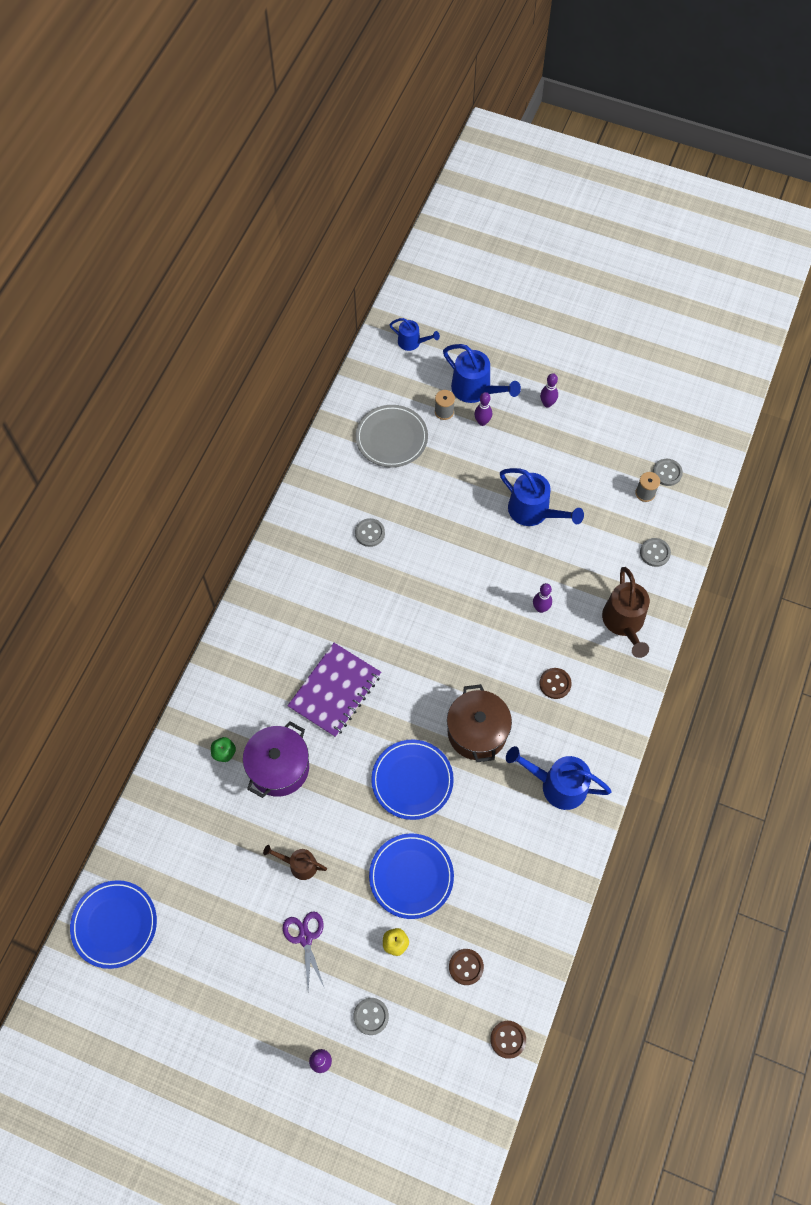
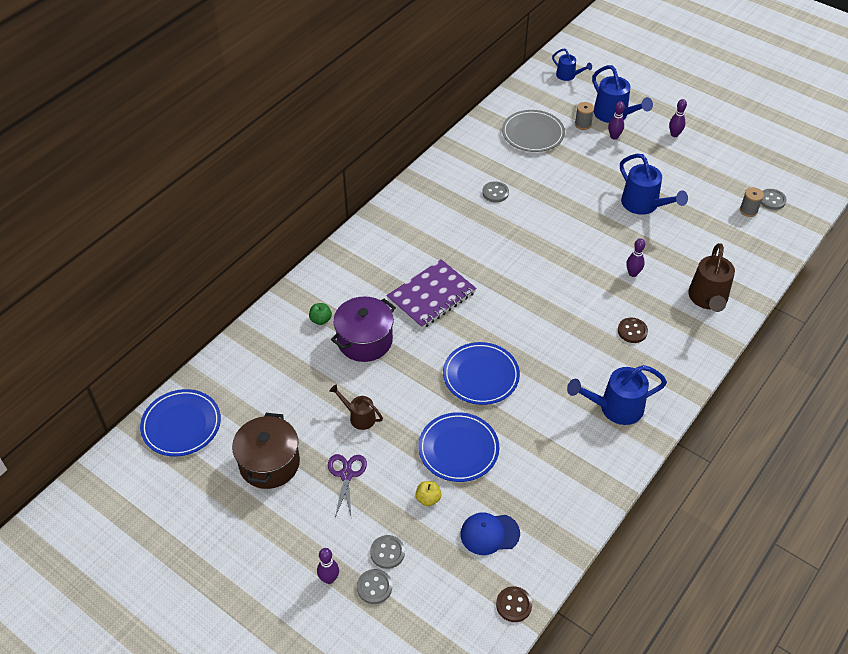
camera: 15 degrees right, 15 degrees down
brown pot [447,684,512,762] -> brown pot moved to [232,413,300,489]
brown button [449,949,484,985] -> blue cap [461,512,520,555]
blue watering can [506,746,612,810] -> blue watering can turned 45 degrees counterclockwise [567,365,667,425]
grey button [640,538,671,567] -> grey button moved to [357,569,392,604]

